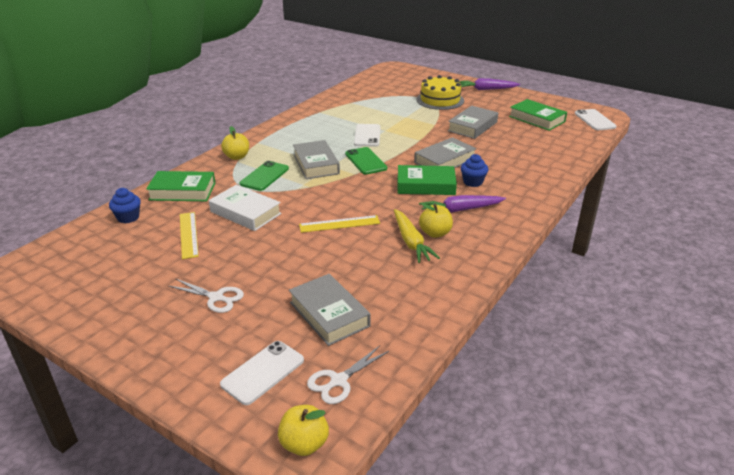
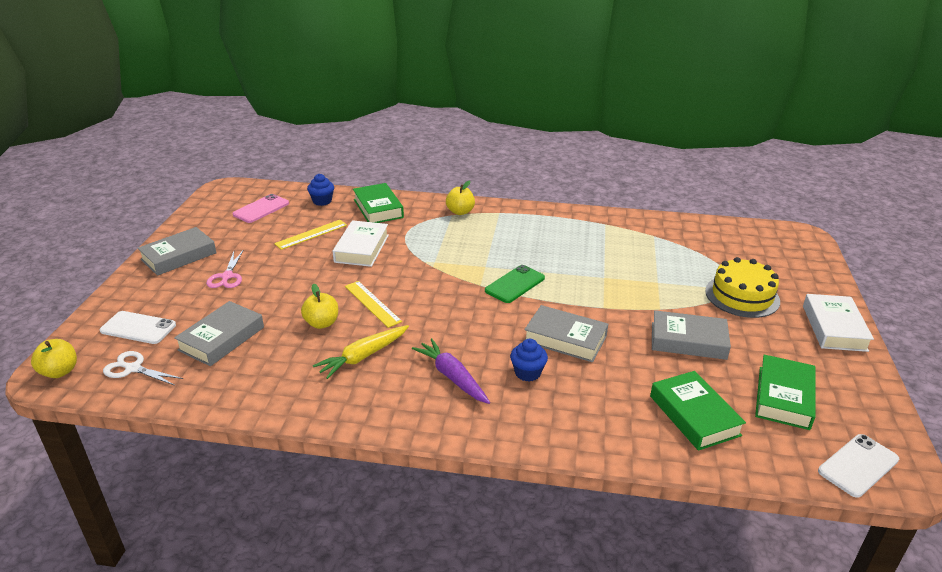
camera: 65 degrees right, 0 degrees up
white scissors [169,279,244,313] -> pink scissors [206,251,243,288]
green phone [240,161,289,191] -> none
grey book [293,140,340,179] -> grey book moved to [137,227,217,276]
white phone [354,124,381,146] -> none
green book [397,165,457,195] -> green book moved to [650,371,746,451]
yellow apple [419,203,453,238] -> yellow apple moved to [301,283,338,329]
purple carrot [459,78,520,90] -> white book [803,294,874,352]
none -> pink phone [233,194,289,223]

